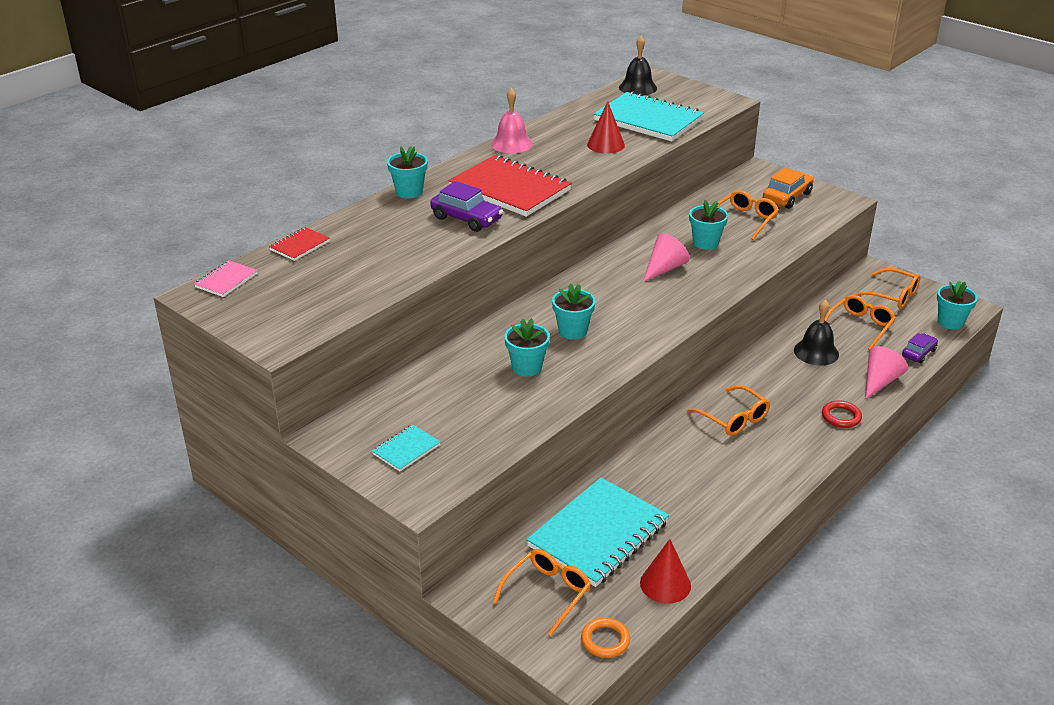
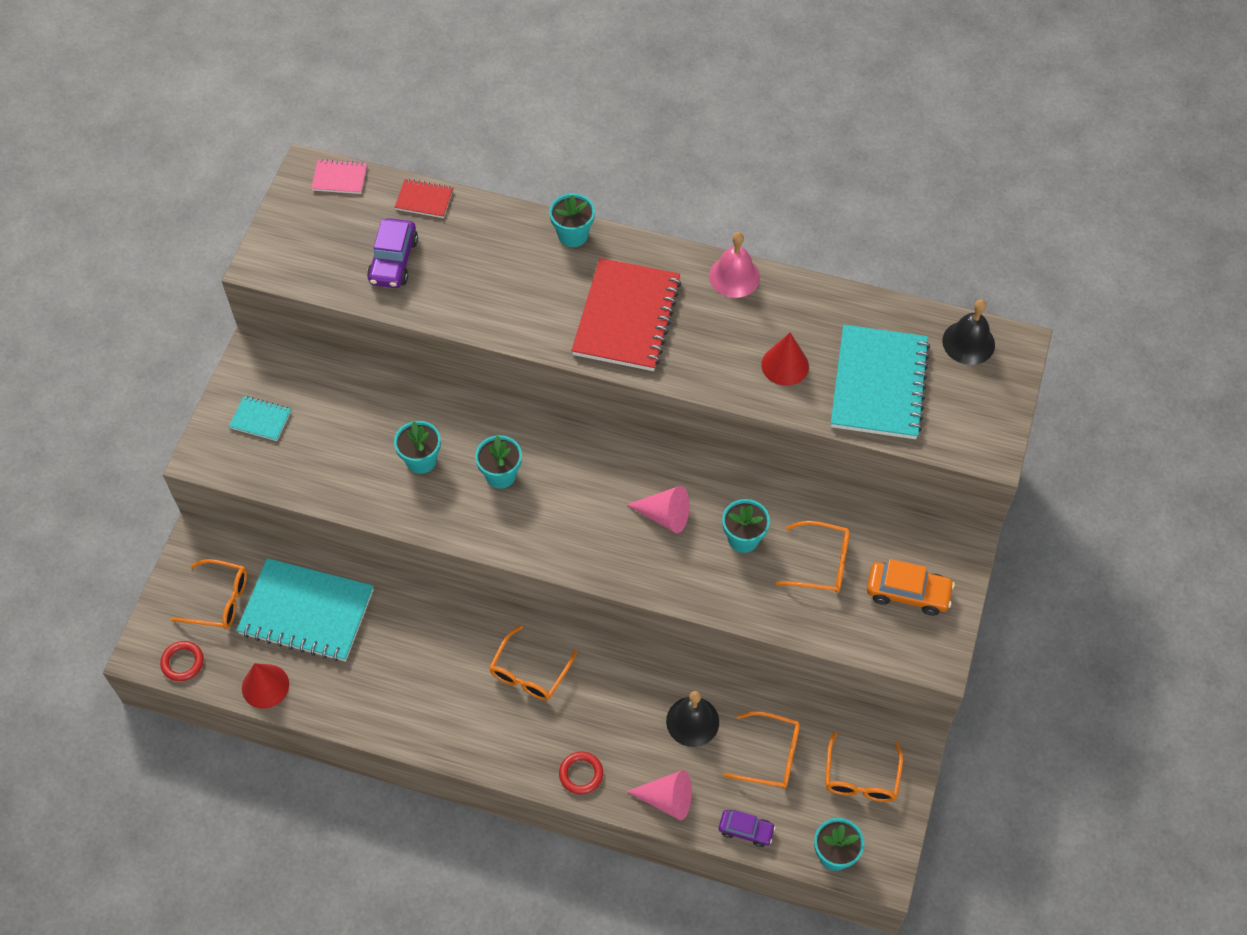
camera: 65 degrees right, 25 degrees up
purple car [430,181,503,232] -> purple car moved to [367,218,418,288]
orange ring [581,617,630,658] -> red ring [160,641,204,681]

